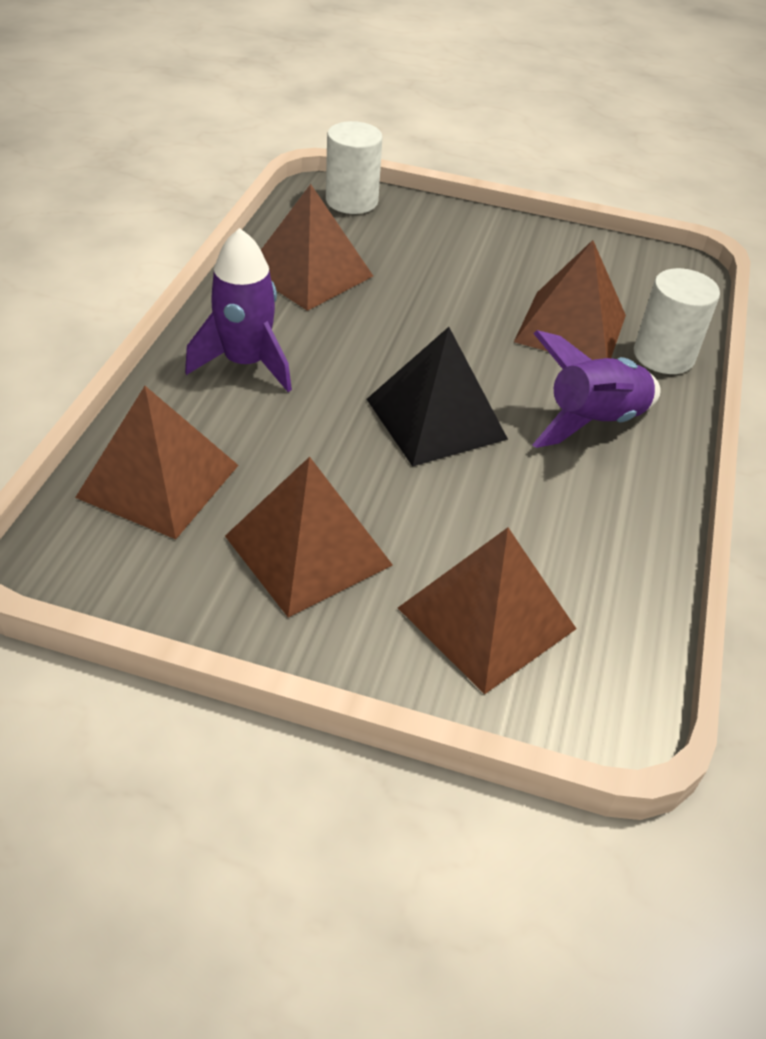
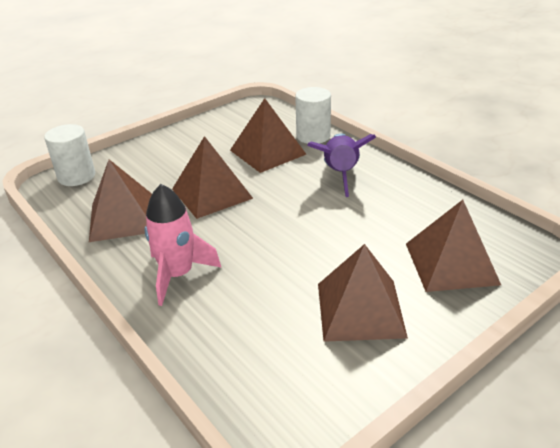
camera: 50 degrees left, 10 degrees down
brown pyramid [75,386,239,539] -> brown pyramid moved to [172,136,253,219]
purple rocket [185,228,292,392] -> pink rocket [145,184,222,306]
black pyramid [367,327,508,467] -> none

